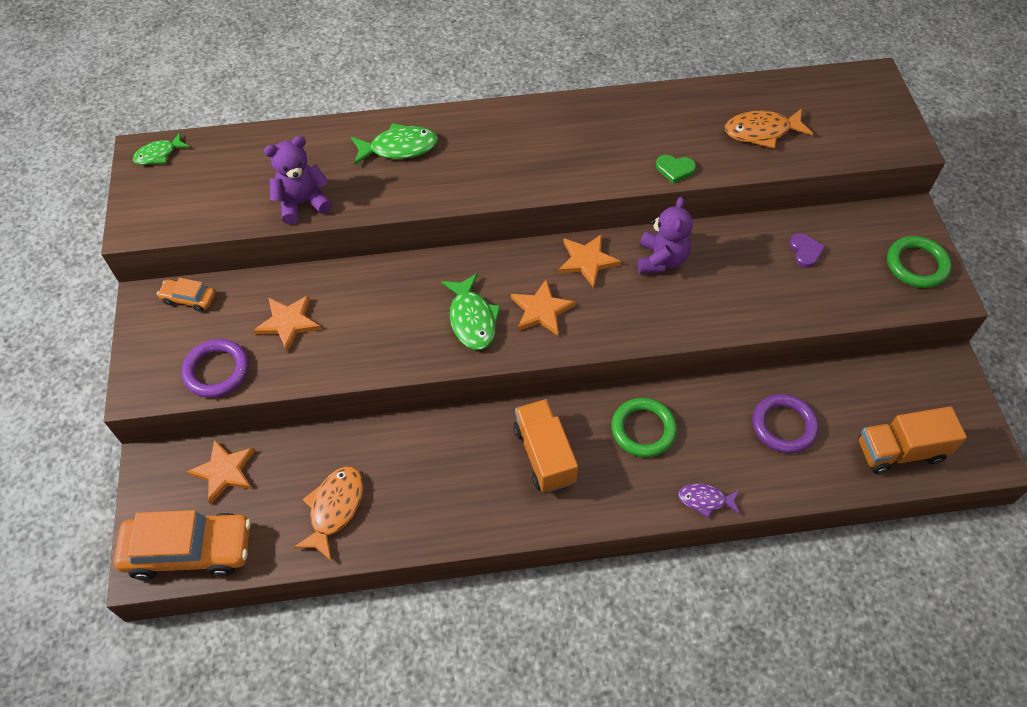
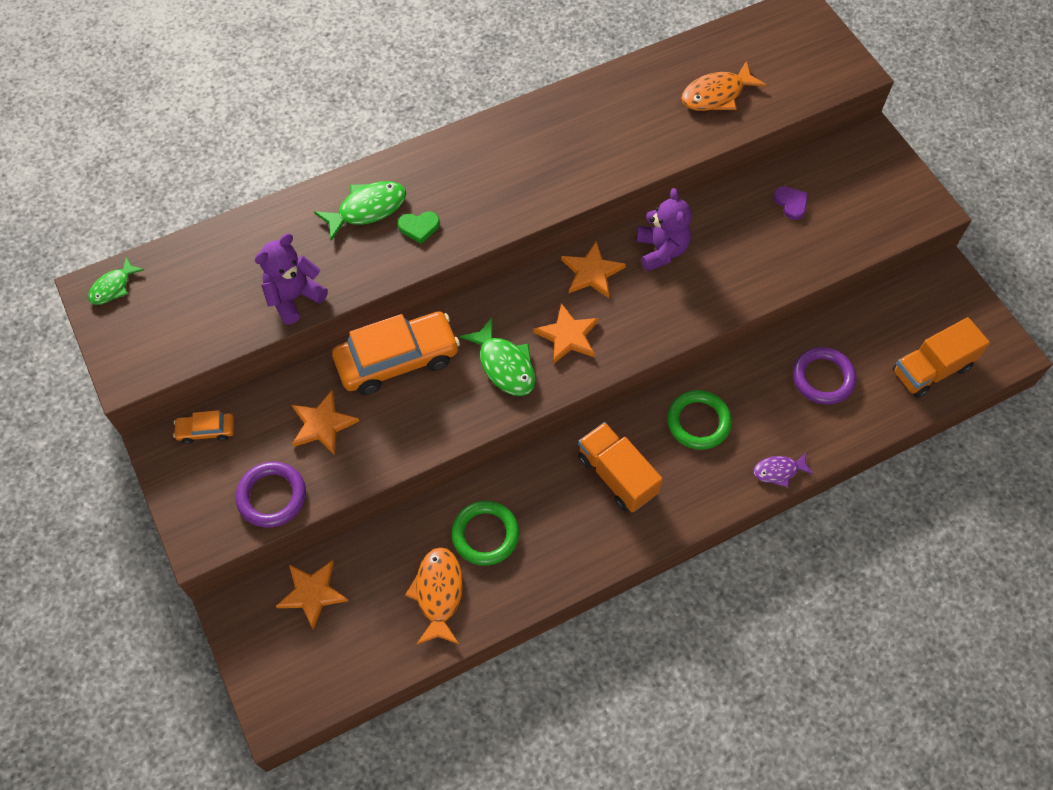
camera: 20 degrees left, 5 degrees up
orange car [114,510,251,580] -> orange car moved to [332,311,460,395]
green heart [656,155,696,183] -> green heart moved to [398,211,440,244]
green ring [887,236,952,288] -> green ring moved to [451,501,519,565]

